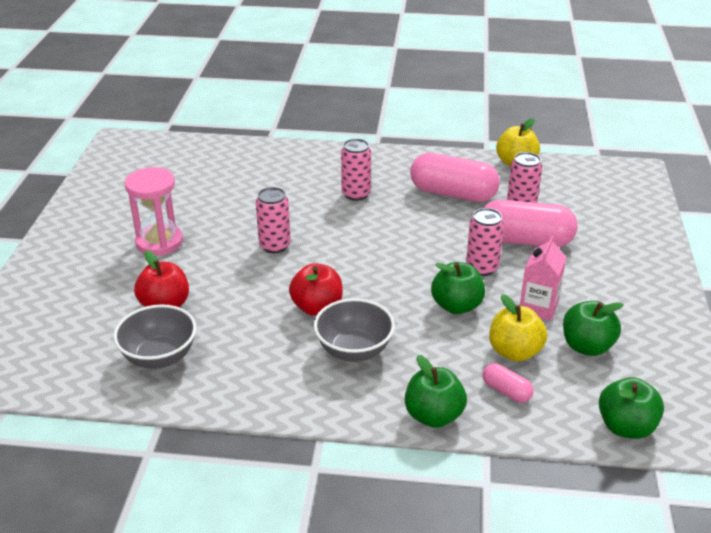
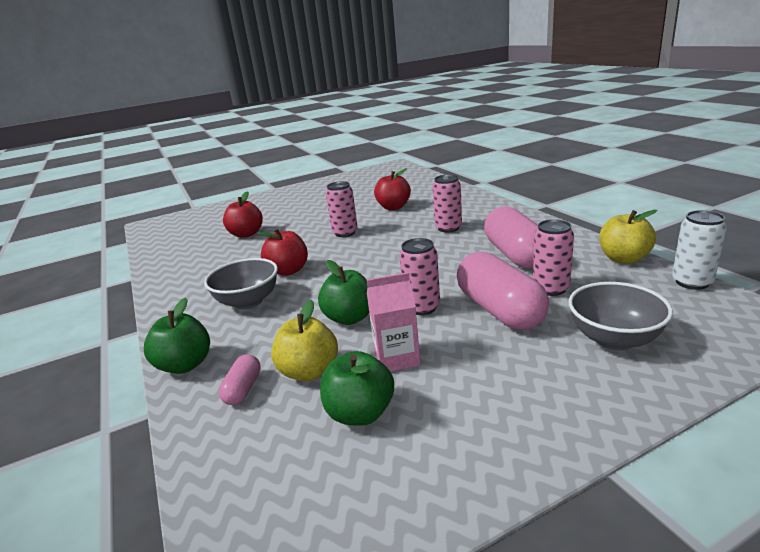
camera: 60 degrees right, 10 degrees down
grey bowl [113,304,196,369] -> grey bowl moved to [568,282,673,350]
pink hourglass [125,167,183,256] -> none
green apple [599,377,664,439] -> none
none -> red apple [374,168,411,210]
none -> white can [672,210,727,290]

